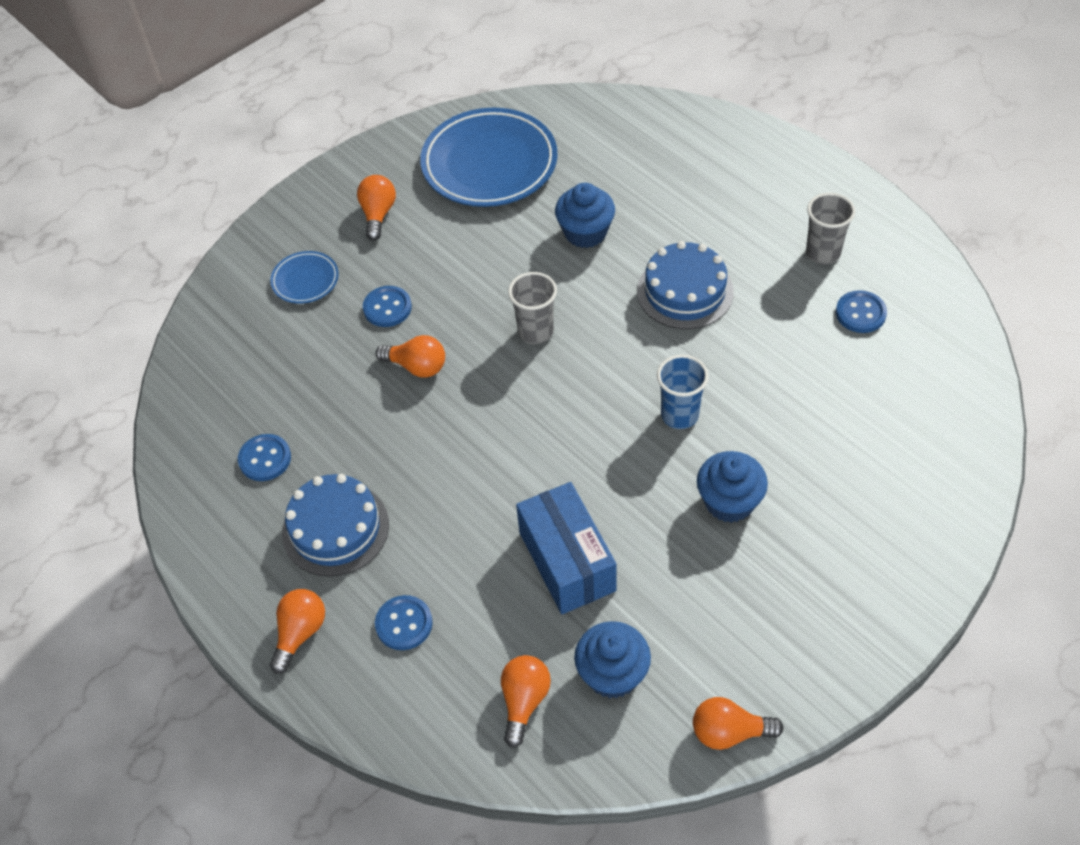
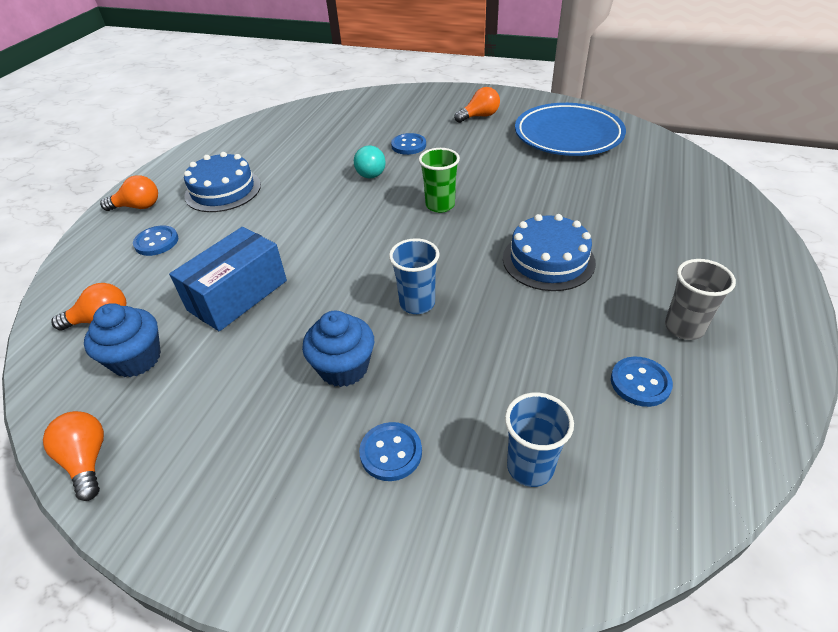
camera: 60 degrees right, 10 degrees down
blue button [238,434,291,481] -> blue button moved to [359,422,422,481]
blue plate [270,251,339,304] -> none
orange light bulb [375,335,445,378] -> turquoise light bulb [354,146,386,178]
grey cup [508,272,557,344] -> green cup [419,148,460,213]
blue cupcake [555,183,615,248] -> none
none -> blue cup [505,392,574,487]

